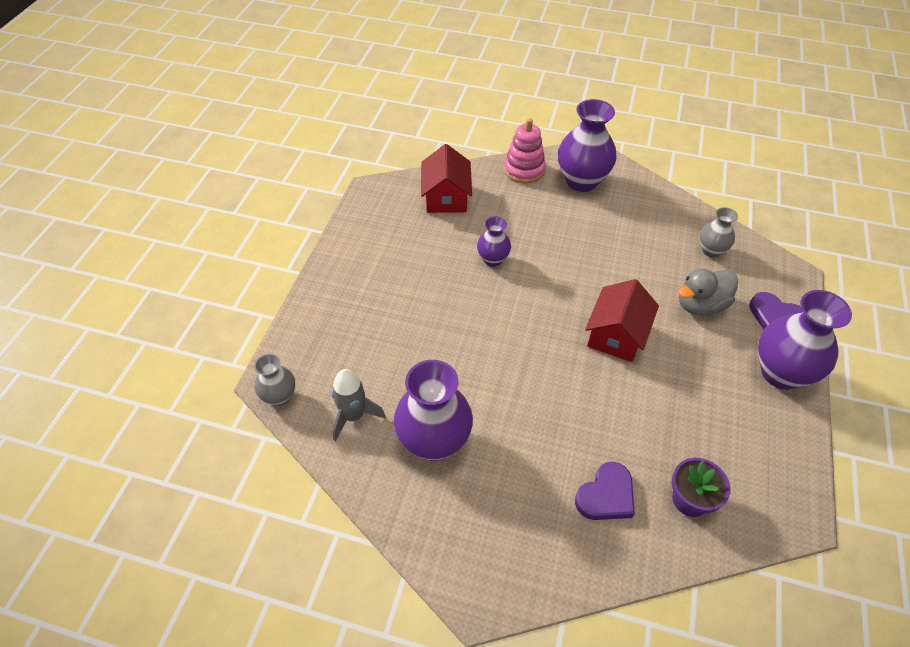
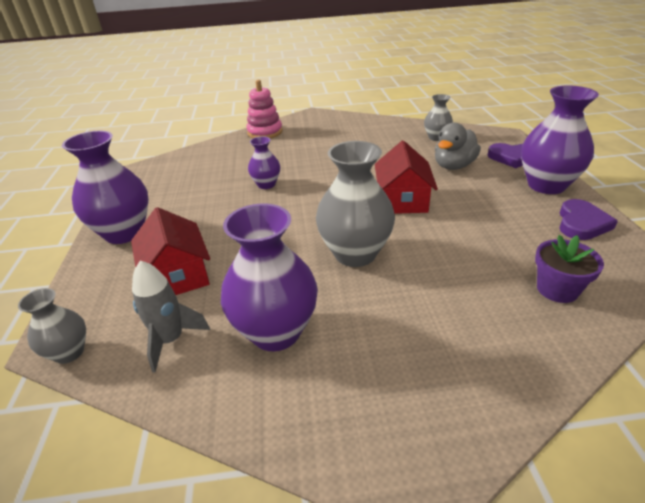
camera: 20 degrees left, 15 degrees down
red house [421,144,472,213] -> red house moved to [131,207,210,295]
purple vase [558,99,616,192] -> purple vase moved to [62,131,149,244]
purple heart [575,462,635,520] -> purple heart moved to [559,199,618,240]
none -> grey vase [316,141,395,267]

